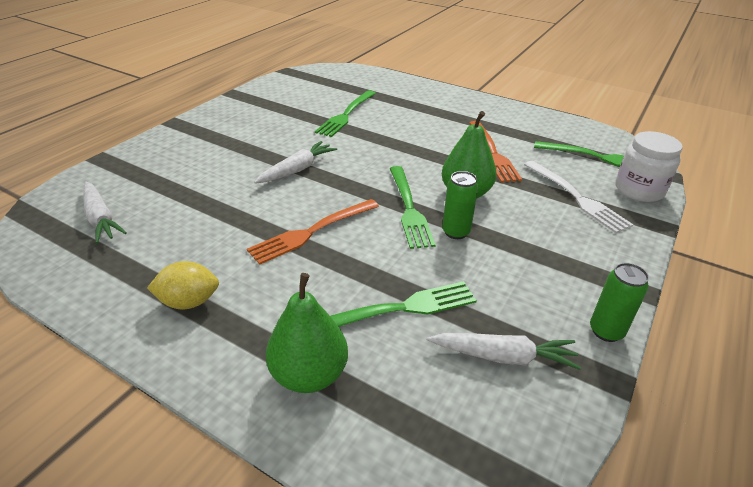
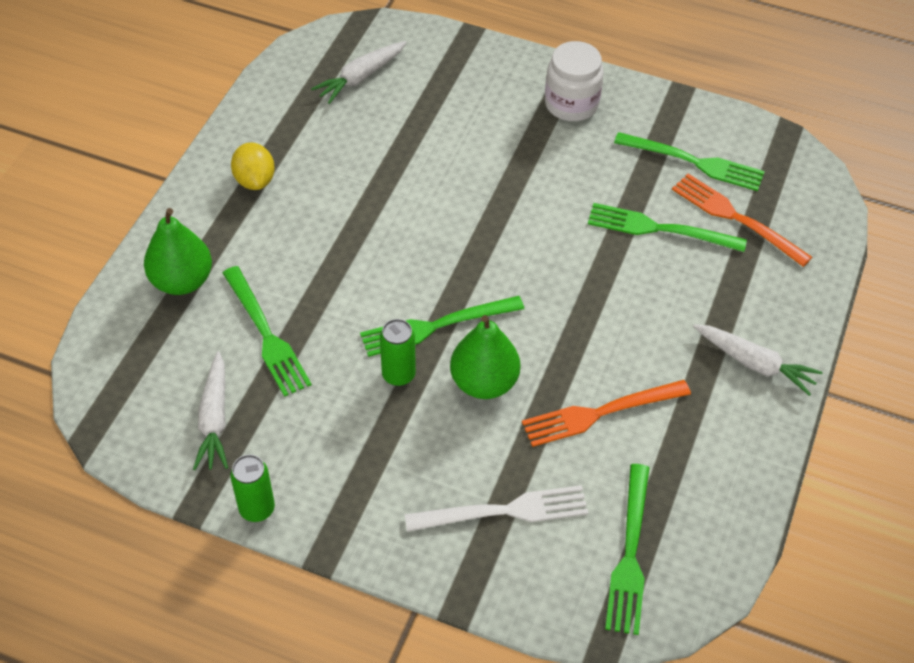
camera: 80 degrees right, 15 degrees up
orange fork [247,199,379,265] -> orange fork moved to [672,174,812,267]
white carrot [254,141,337,184] -> white carrot moved to [693,324,822,396]
white fork [524,161,634,233] -> white fork turned 150 degrees counterclockwise [405,485,588,532]
white jar [616,131,682,202] -> white jar moved to [545,41,604,121]
none -> green fork [614,132,765,191]

